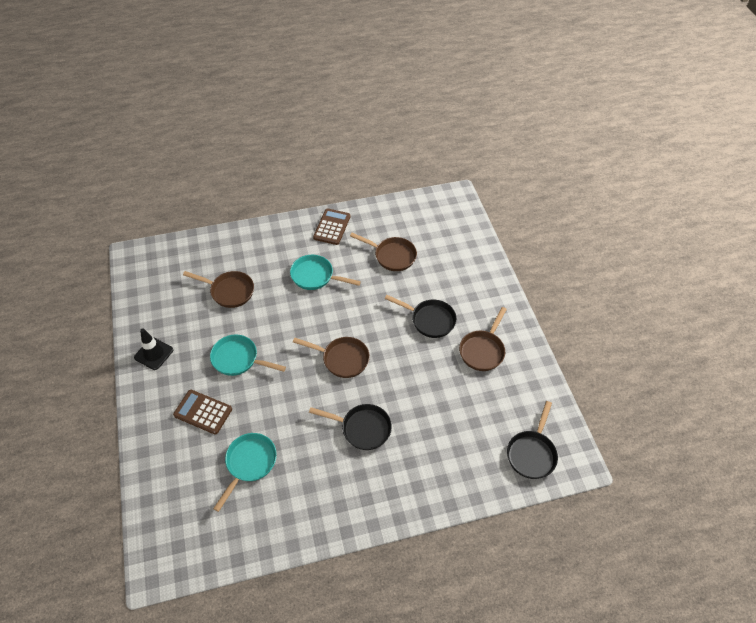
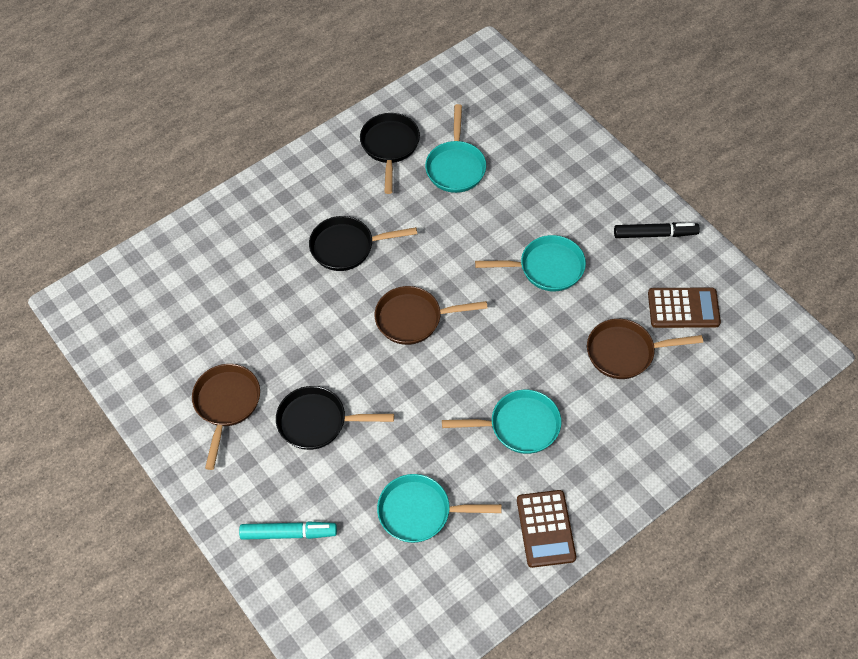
camera: 160 degrees right, 5 degrees up
black traffic cone [134,328,173,370] -> black marker [614,222,700,238]
brown calculator [173,390,232,434] -> brown calculator moved to [648,287,721,328]
brown pan [350,233,417,271] -> turquoise pan [377,474,502,543]
black pan [507,401,558,479] -> black pan moved to [360,113,420,194]
none -> turquoise marker [239,521,337,540]

